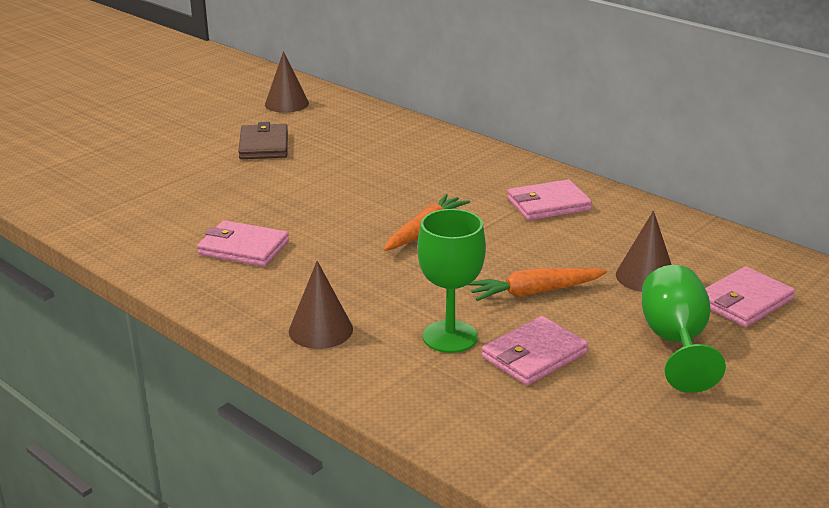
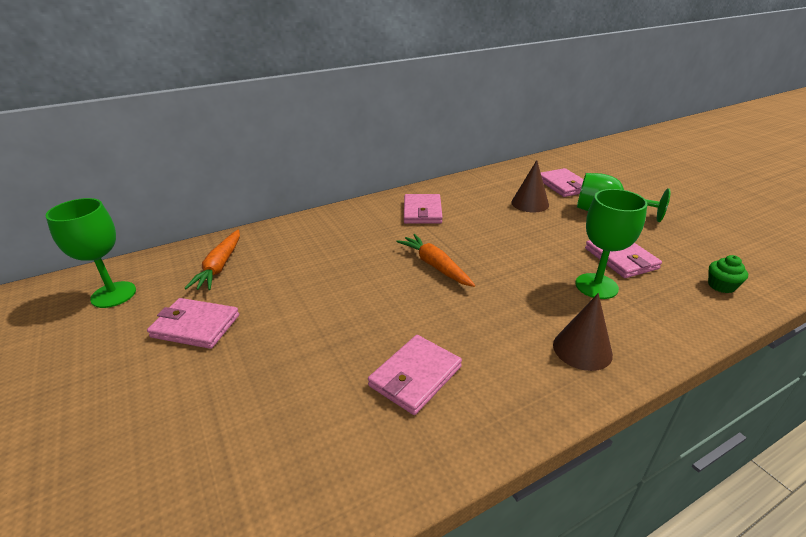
camera: 70 degrees left, 5 degrees up
brown wallet [238,122,288,159] -> pink wallet [147,298,239,349]
brown cone [265,51,309,113] -> green goblet [45,198,136,308]
orange carrot [468,268,607,301] -> orange carrot moved to [185,230,240,290]
none -> green cupcake [708,255,748,293]

